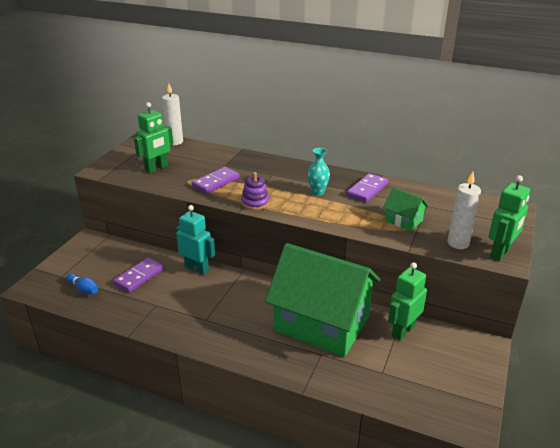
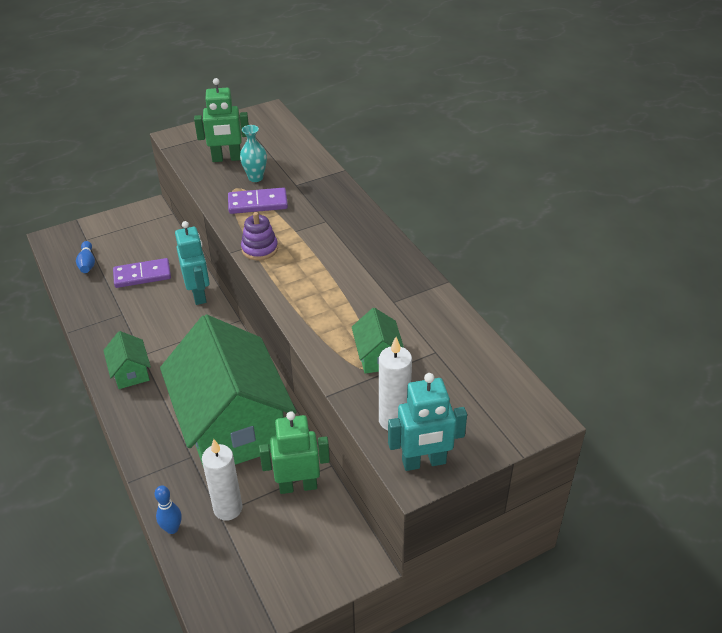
camera: 40 degrees right, 10 degrees up
white candle [162,84,183,145] -> white candle moved to [202,439,243,521]
turquoise vase [308,148,330,196] -> turquoise vase moved to [240,125,267,182]
purple domino [347,173,388,202] -> none
green robot [488,175,530,261] -> turquoise robot [388,373,467,471]
none -> green house [103,331,151,389]
none -> blue bowling pin [154,485,182,534]

